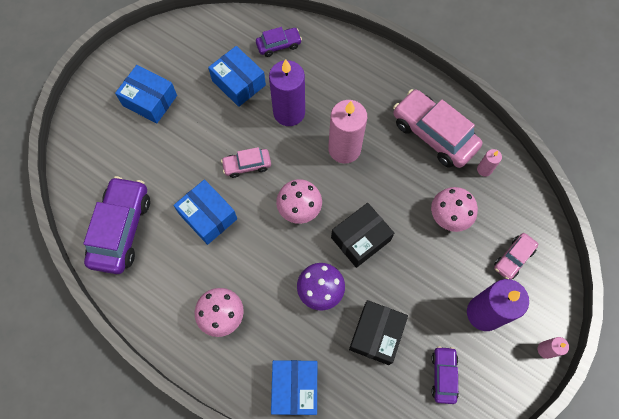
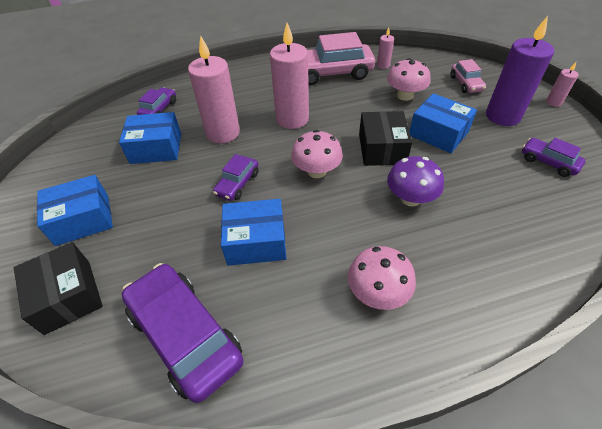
camera: 50 degrees left, 20 degrees down
pink car [221,147,271,178] -> purple car [213,154,258,201]
purple candle [269,59,305,126] -> pink candle [188,35,240,143]
blue box [271,360,317,415] -> blue box moved to [409,93,477,153]
black box [349,300,408,365] -> black box moved to [14,242,103,335]

